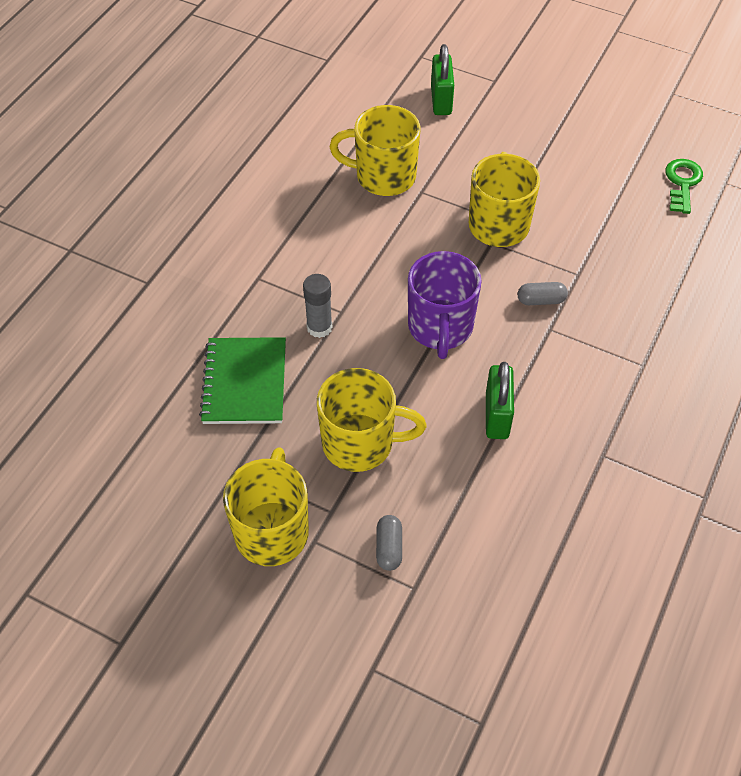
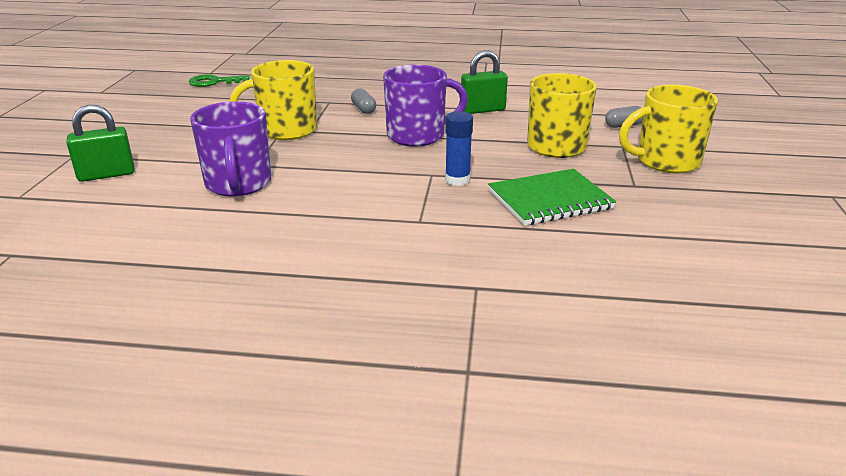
camera: 110 degrees left, 25 degrees down
grey glue stick [303,274,333,338] -> blue glue stick [445,111,473,186]
yellow mug [330,105,420,196] -> purple mug [190,101,271,197]

